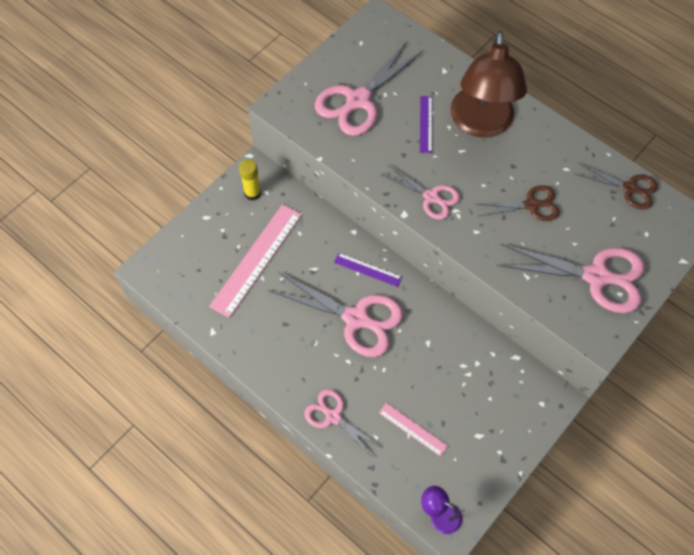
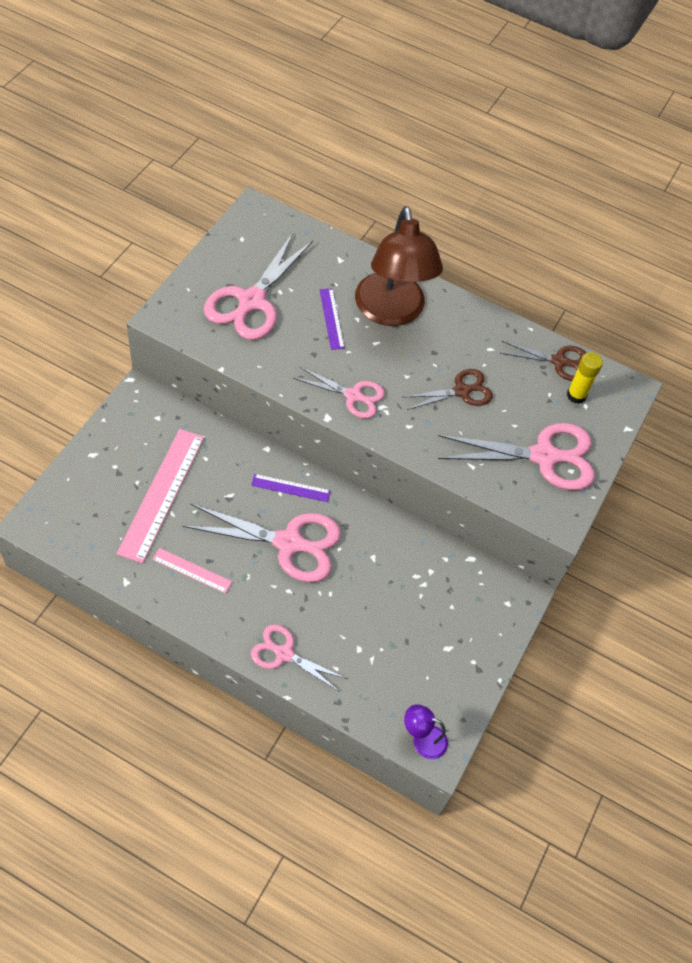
camera: 20 degrees left, 5 degrees down
yellow glue stick [239,159,261,201] -> yellow glue stick moved to [567,352,603,404]
pink ruler [379,403,448,457] -> pink ruler moved to [152,548,232,594]

